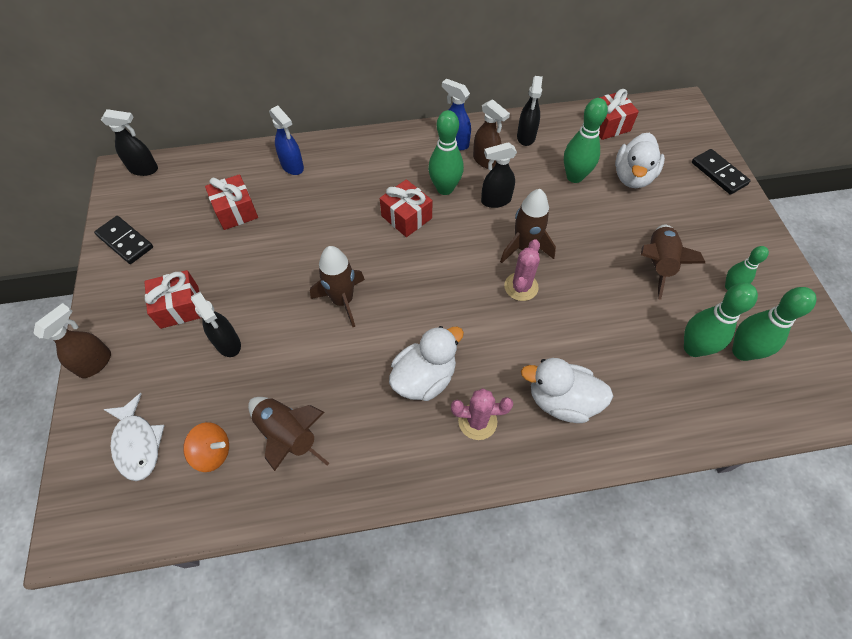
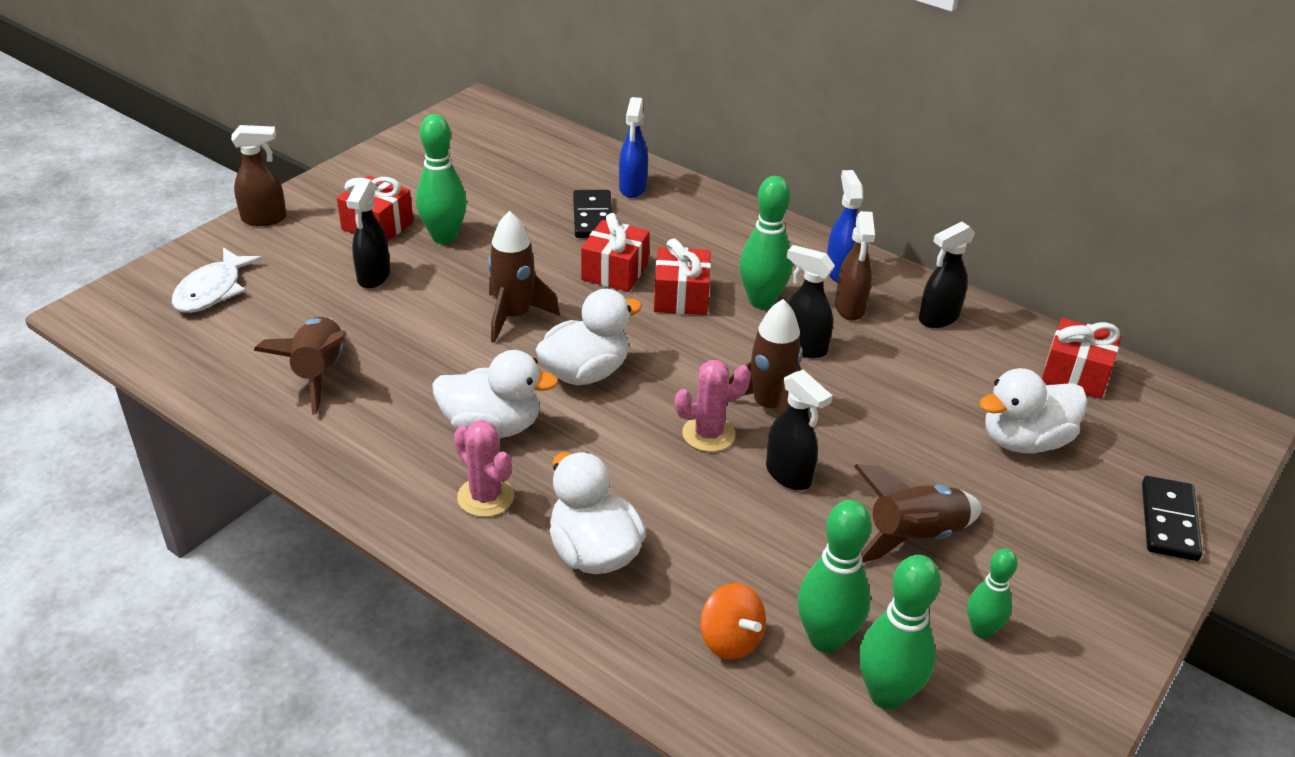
camera: 45 degrees right, 20 degrees down
black domino [94,216,153,264] -> black domino moved to [573,190,612,238]
black spray bottle [101,109,158,176] -> black spray bottle moved to [766,370,833,490]
orange spinning top [183,422,229,472] -> orange spinning top moved to [700,583,766,660]
red gift [205,174,258,230] -> red gift moved to [581,213,649,292]
green bowling pin [564,98,608,183] -> green bowling pin moved to [416,114,467,244]
none -> white duck [535,289,642,385]

